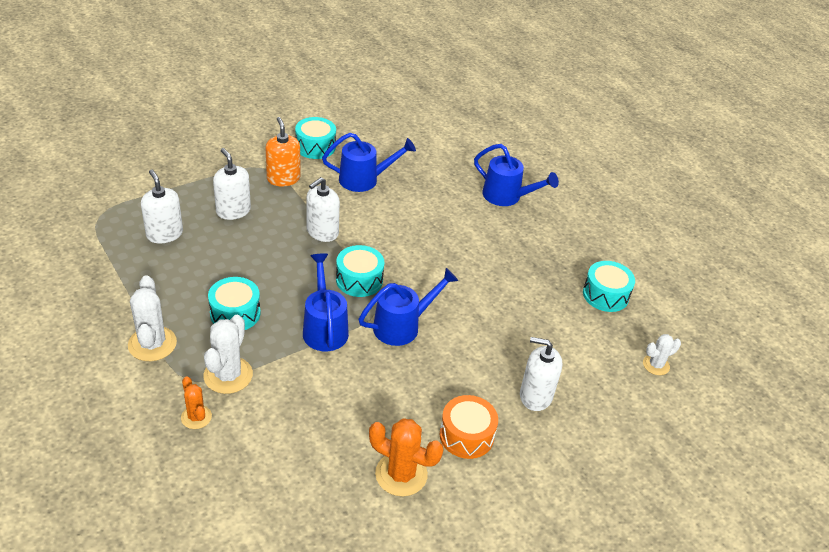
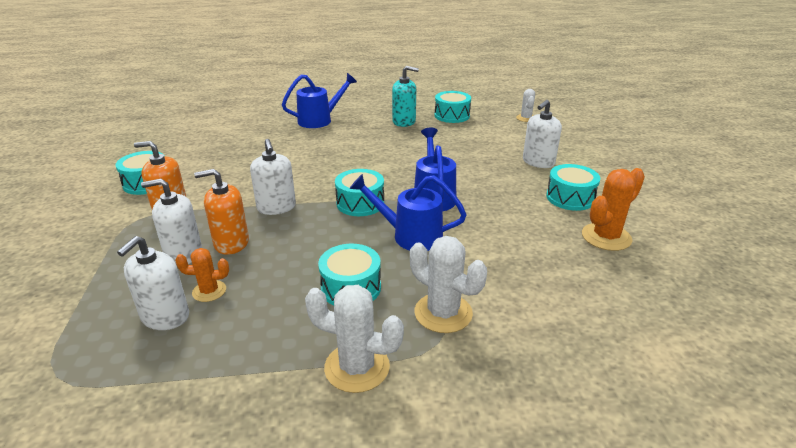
camera: 60 degrees left, 10 degrees down
white soap dispenser [141,170,183,243] -> white soap dispenser turned 60 degrees counterclockwise [117,236,189,330]
orange cactus [181,376,212,429] -> orange cactus moved to [175,248,229,302]
blue watering can [322,133,416,192] -> none
orange drum [440,395,498,459] -> turquoise drum [546,164,600,211]
none -> orange soap dispenser [194,169,249,255]
none -> turquoise soap dispenser [392,66,419,127]

